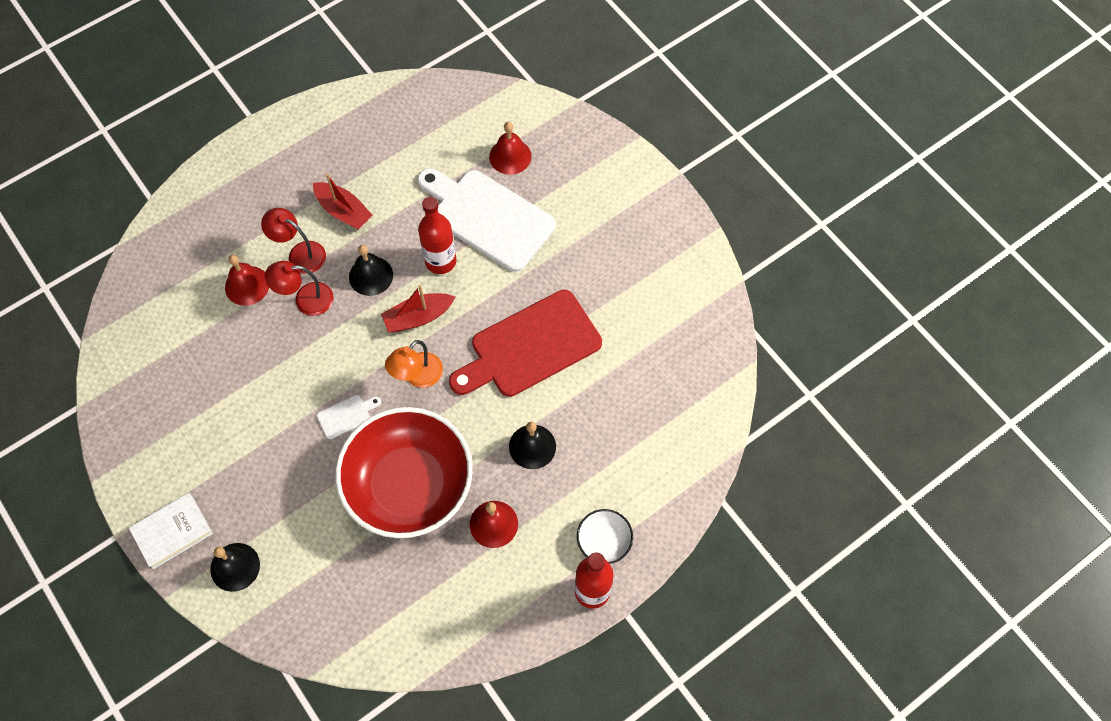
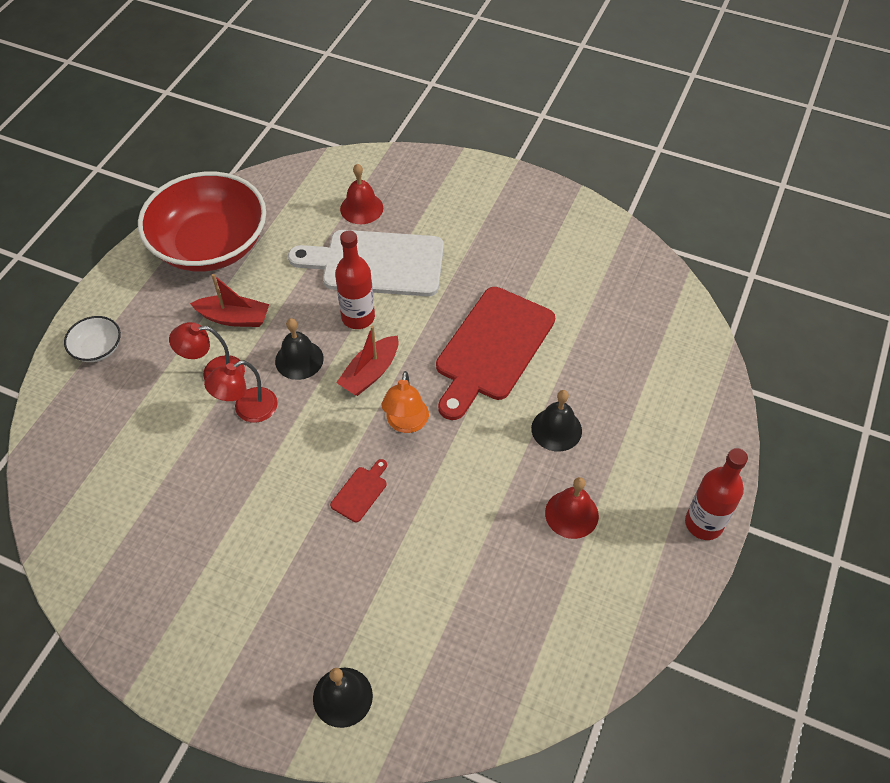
camera: 30 degrees left, 10 degrees down
white book [129,493,213,569] -> none
red bell [225,255,269,306] -> none
white cutting board [317,395,381,439] -> red cutting board [330,459,387,522]
red bowl [335,407,473,538] -> red bowl moved to [138,172,266,272]
white bowl [577,509,633,564] -> white bowl moved to [64,316,121,362]

